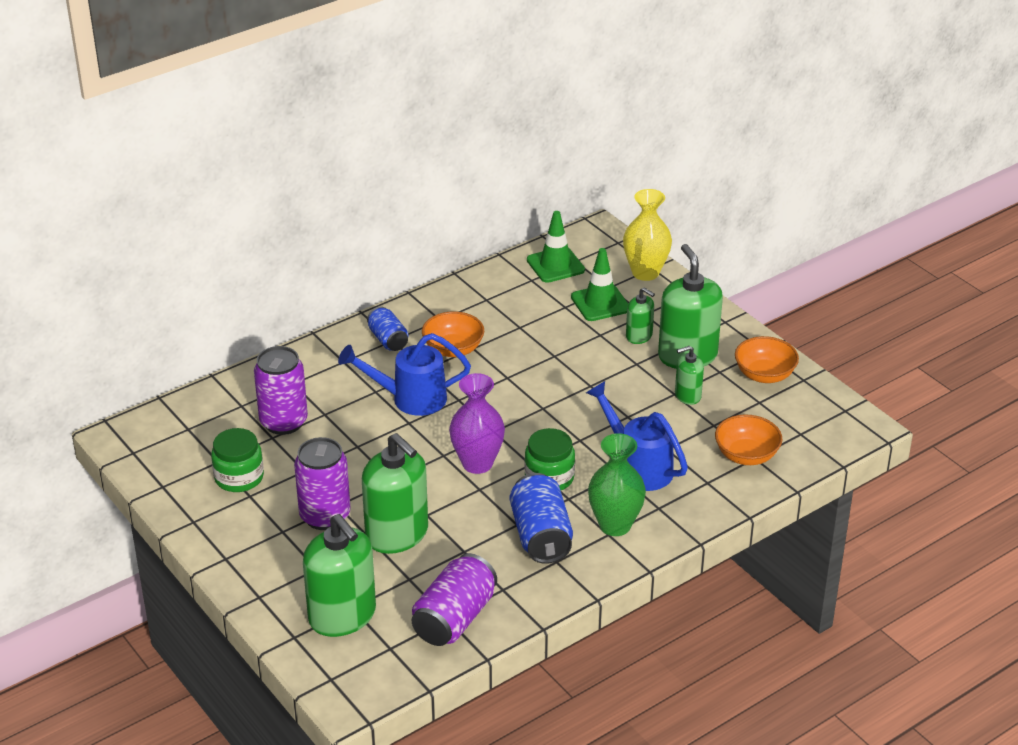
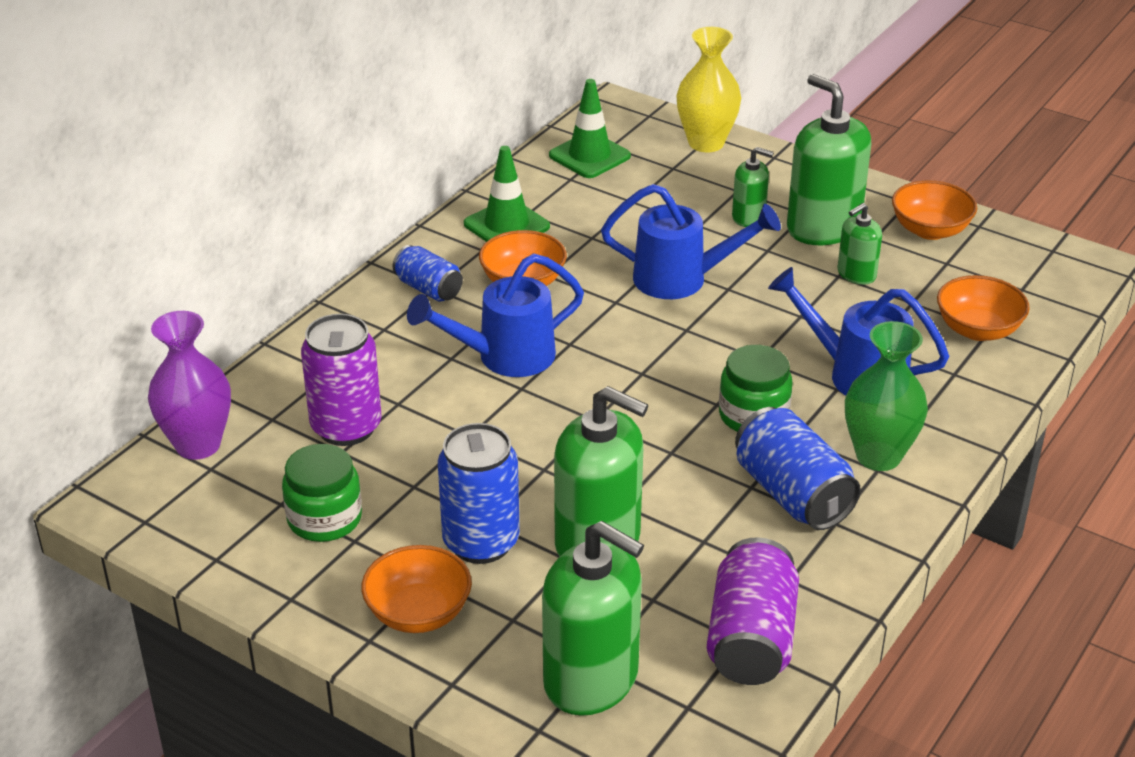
camera: 20 degrees left, 0 degrees up
purple can [294,437,351,530] -> blue can [438,423,520,564]
purple vase [449,373,505,474] -> purple vase moved to [148,311,231,460]
green traffic cone [571,248,628,321] -> green traffic cone moved to [464,146,550,242]
none -> orange bowl [361,545,472,633]
none -> blue watering can [601,184,781,299]

